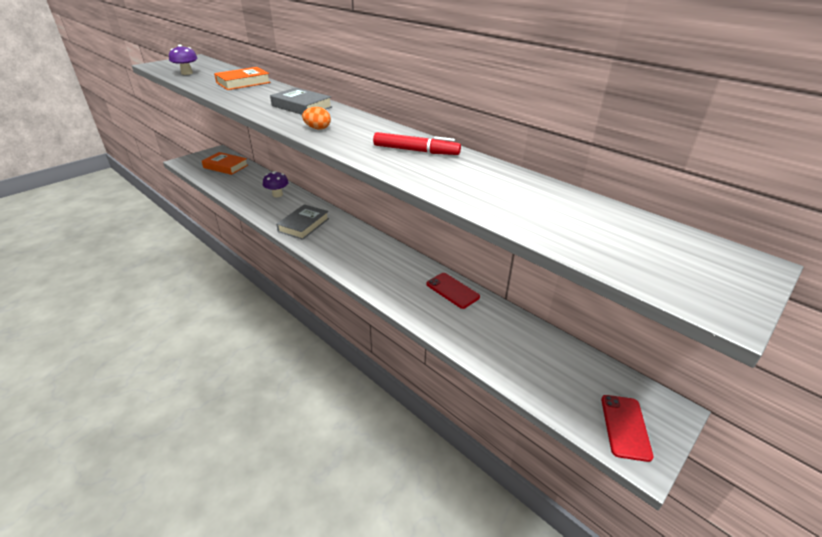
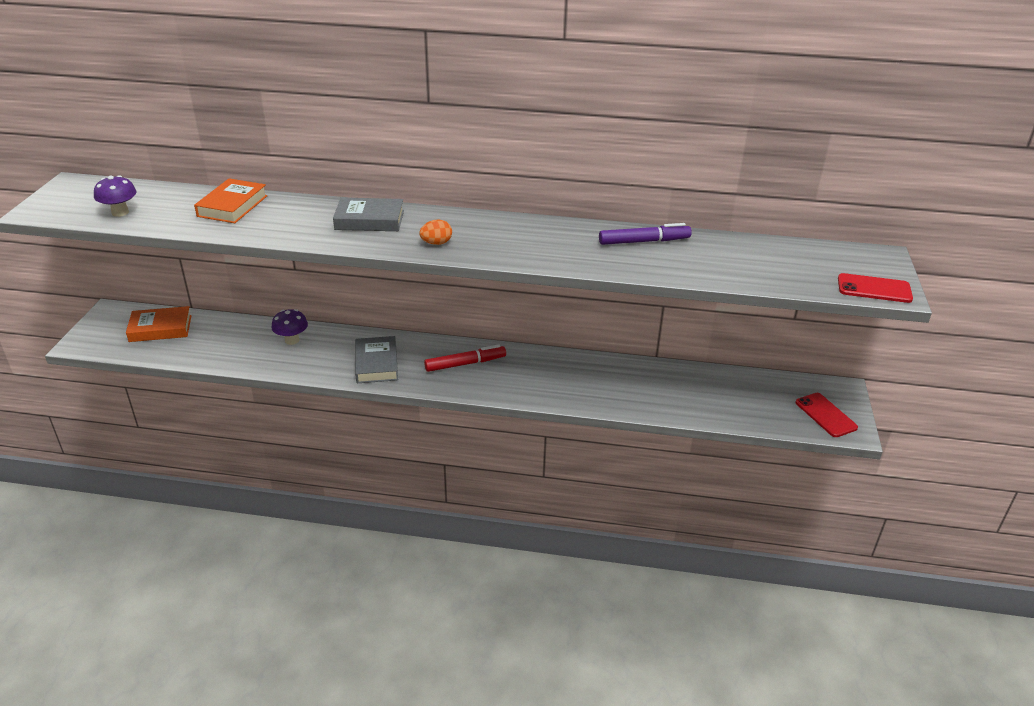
camera: 35 degrees left, 0 degrees up
red marker [373,132,461,155] -> red marker moved to [424,345,506,372]
red phone [426,273,480,309] -> red phone moved to [838,273,913,303]
none -> purple marker [599,223,692,245]

